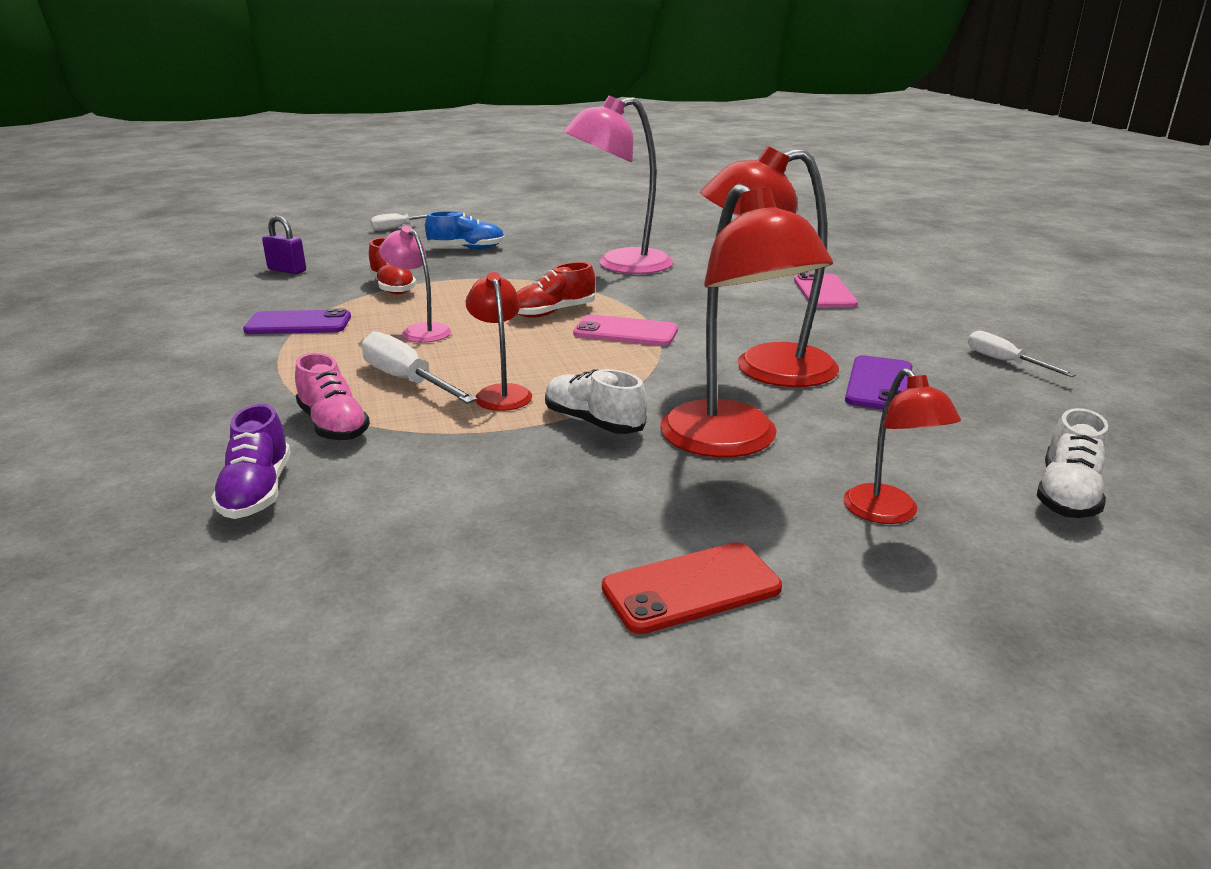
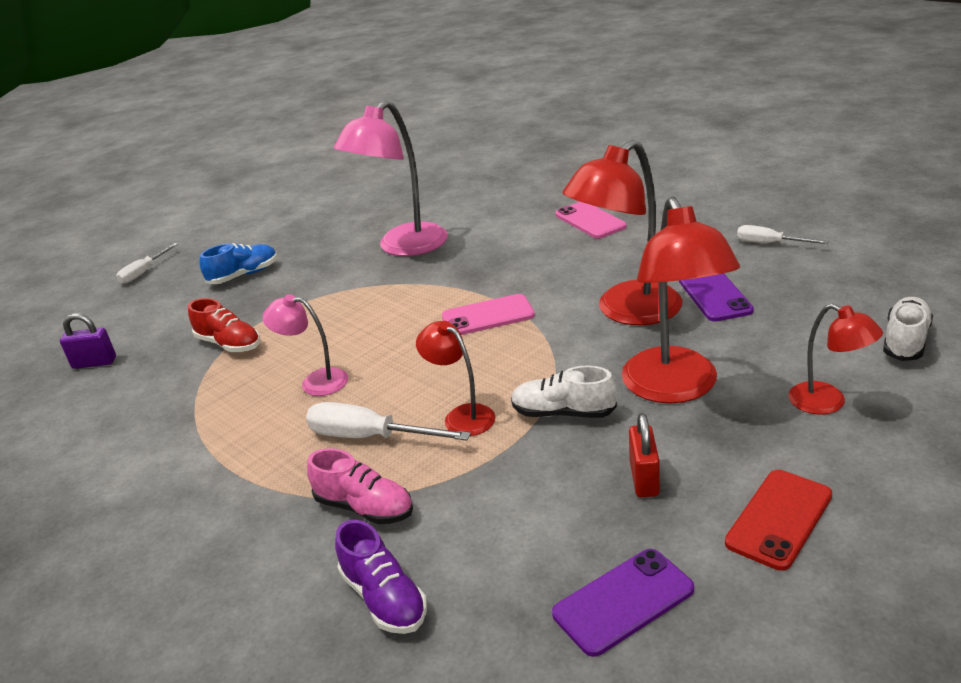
camera: 25 degrees left, 5 degrees up
purple phone [243,309,351,334] -> purple phone moved to [552,549,694,657]
red shoe [517,262,596,317] -> none
red lamp [660,184,833,457] -> red lamp turned 45 degrees clockwise [622,197,740,403]
white shoe [1037,408,1108,518] -> white shoe turned 150 degrees counterclockwise [883,297,933,361]
none -> red padlock [629,413,660,497]

